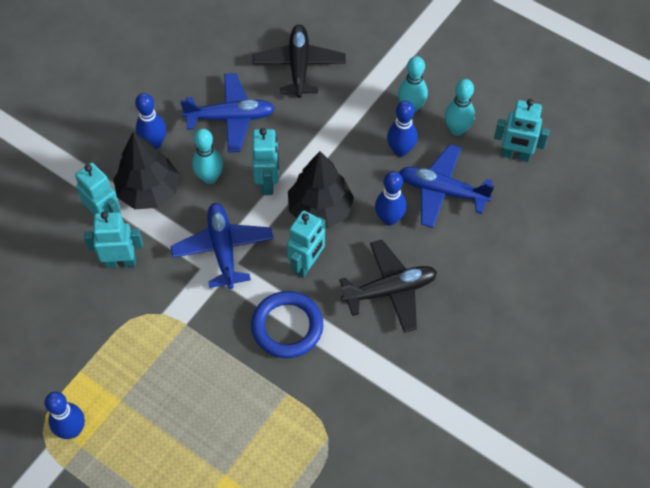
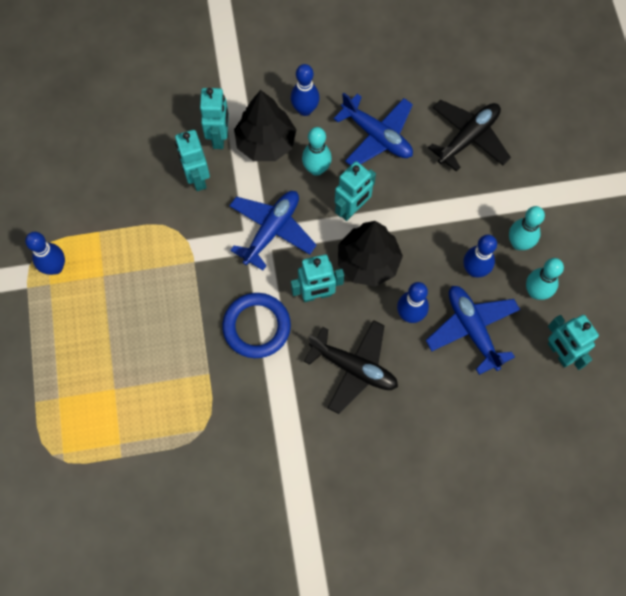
camera: 45 degrees right, 10 degrees up
turquoise robot [84,211,143,268] -> turquoise robot turned 150 degrees counterclockwise [175,130,210,191]

